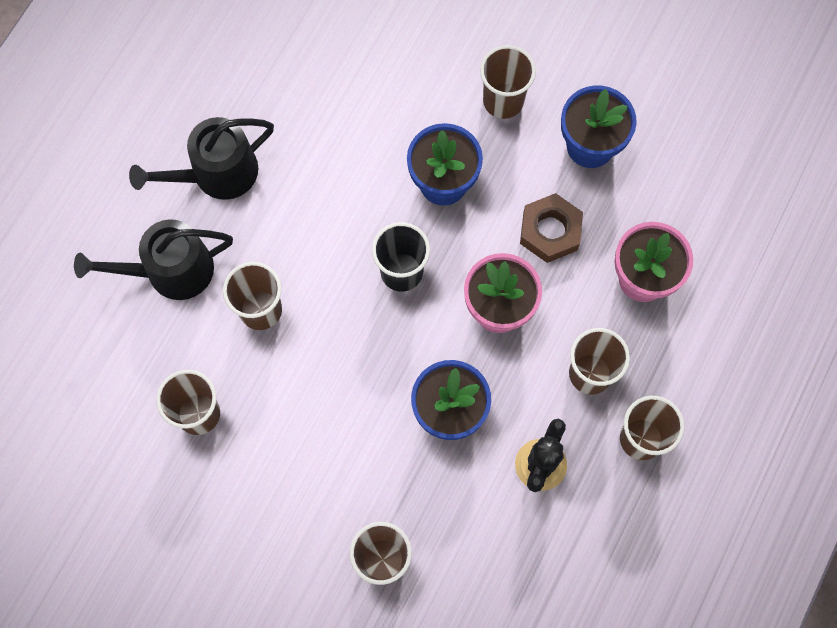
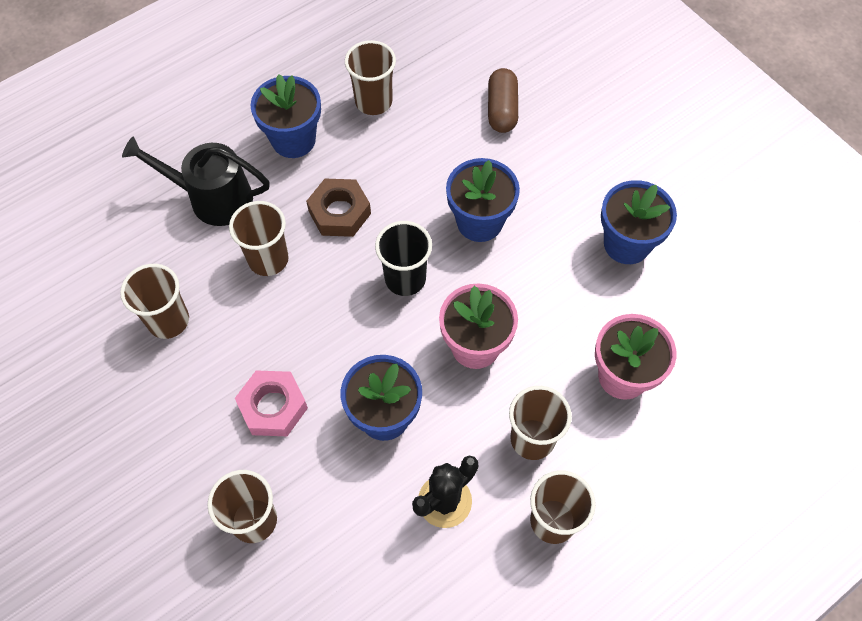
camera: 25 degrees right, 10 degrees down
black watering can [129,117,274,200] -> blue flower pot [250,74,321,158]
brown cup [480,45,536,119] -> brown cup moved to [345,40,396,115]
brown nut [520,193,583,263] -> brown nut moved to [306,179,371,237]
none -> pink nut [235,370,308,436]
none -> brown capsule [488,68,518,133]

